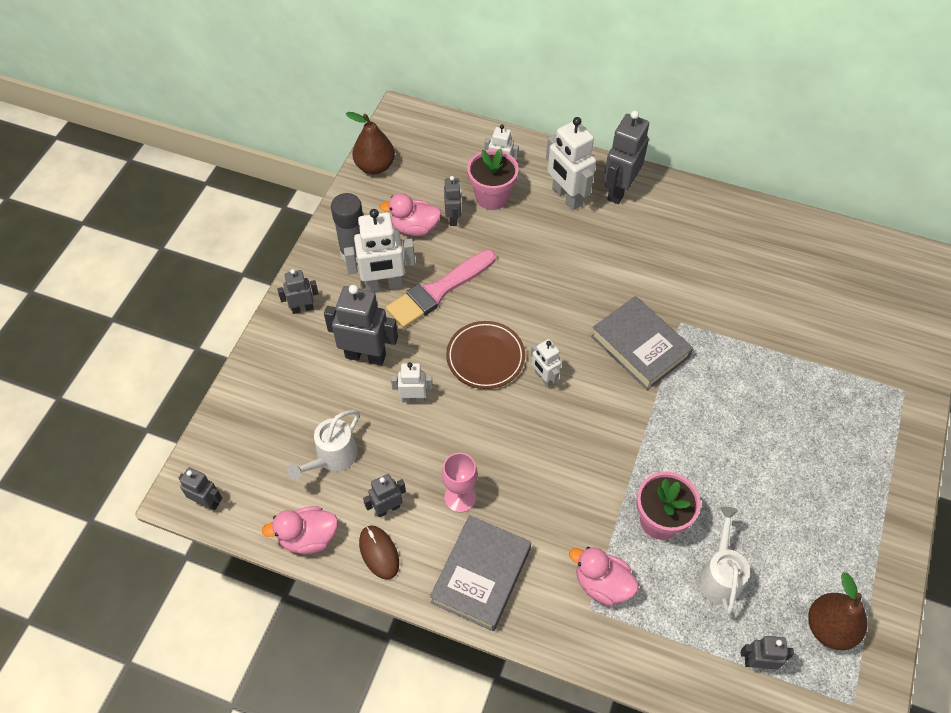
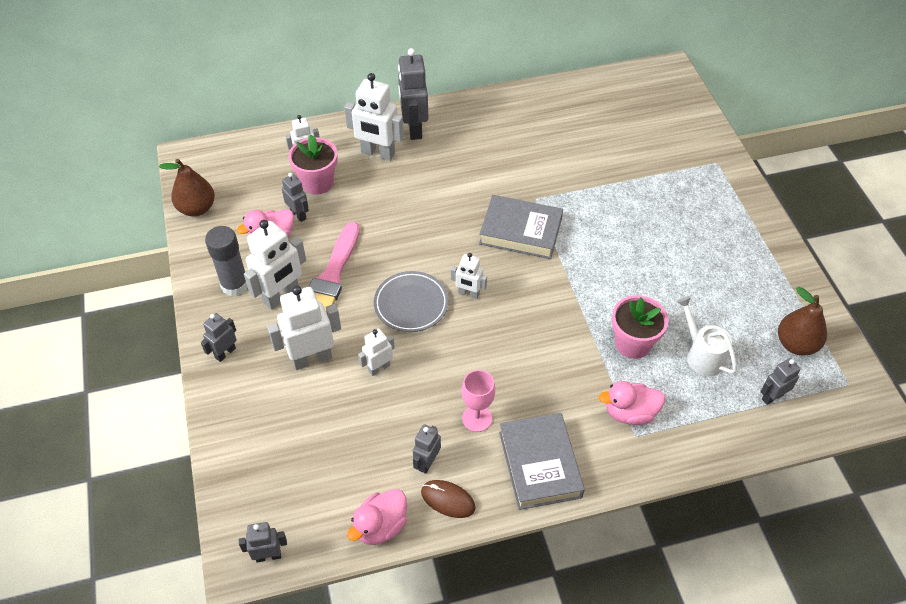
camera: 35 degrees left, 5 degrees down
white watering can [287,410,360,480] -> none
grey robot [324,285,398,366] -> white robot [267,286,341,370]
brown plate [446,321,525,389] -> grey plate [374,271,449,332]

